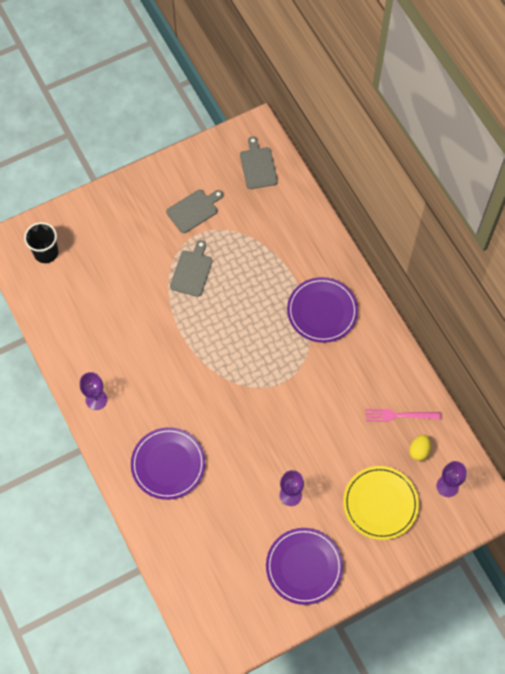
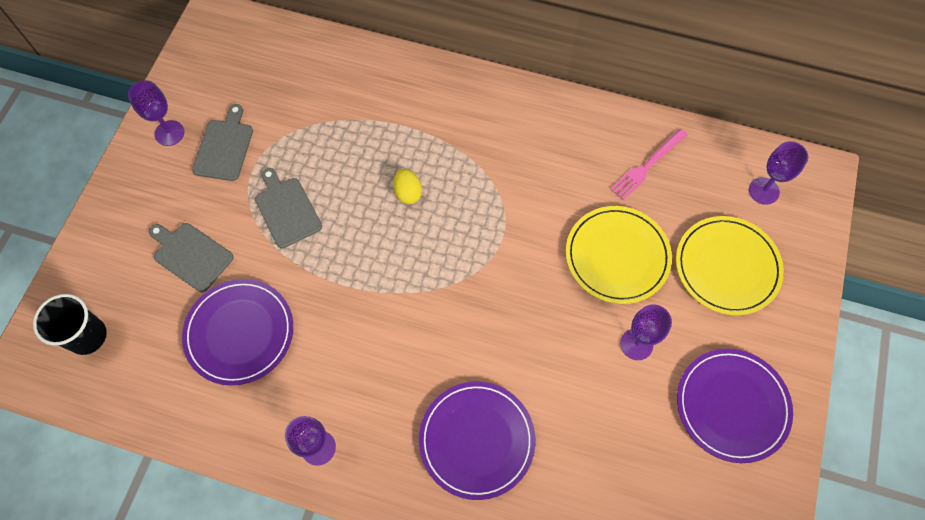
camera: 45 degrees left, 0 degrees up
grey cutting board [240,136,278,189] -> grey cutting board moved to [149,223,234,292]
purple plate [287,277,358,343] -> purple plate moved to [182,279,293,386]
yellow egg [409,435,431,461] -> yellow egg moved to [393,169,422,204]
none -> purple goblet [128,80,184,146]
none -> yellow plate [566,206,672,304]

